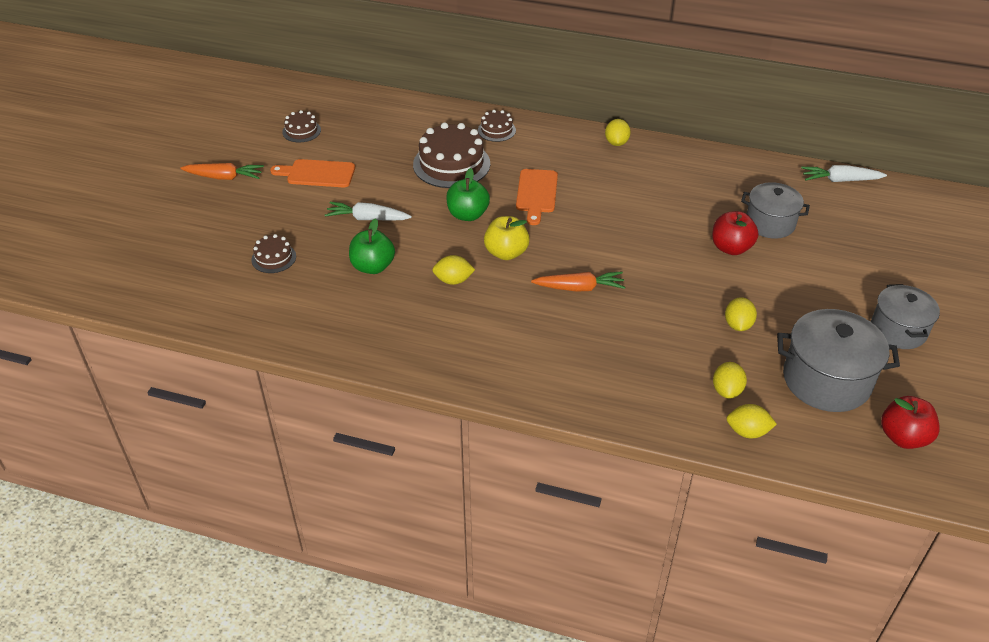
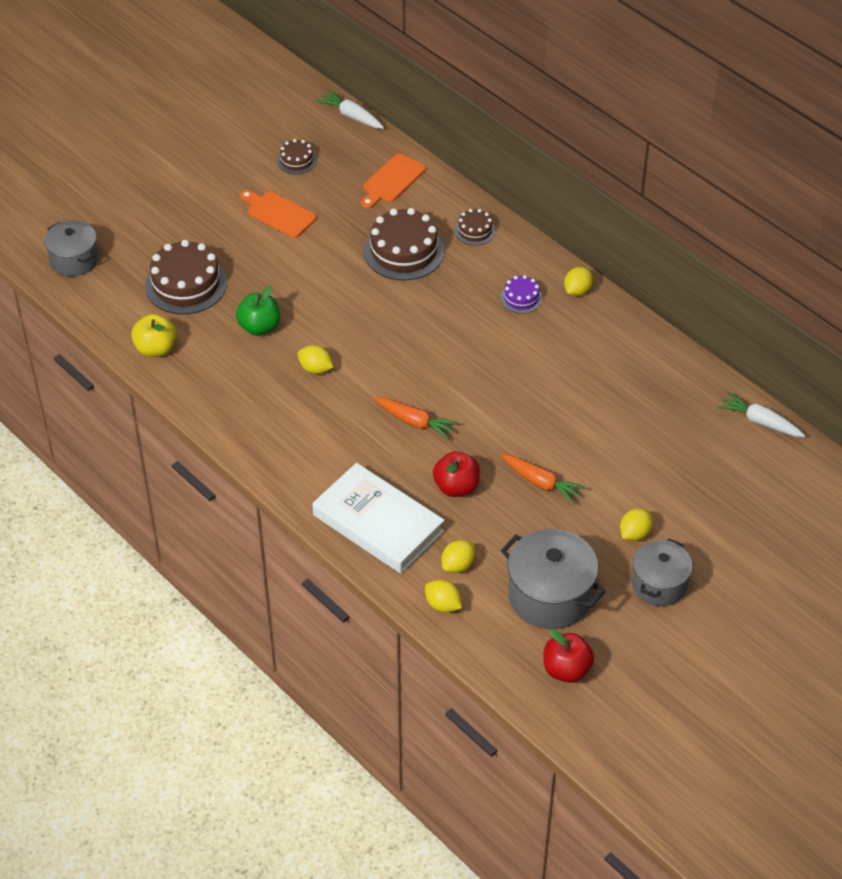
camera: 30 degrees right, 5 degrees up
orange carrot [180,163,264,180] -> orange carrot moved to [501,454,586,504]
brown cake [251,234,296,273] -> brown cake [145,240,227,314], size x1.94
white carrot [325,202,412,220] -> white carrot moved to [316,90,384,129]
green apple [446,168,490,221] -> none
yellow apple [484,216,530,260] -> yellow apple moved to [131,314,176,357]
orange cutting board [516,169,558,225] -> orange cutting board moved to [361,154,426,209]
red apple [712,211,759,255] -> red apple moved to [433,451,480,497]
yellow lemon [725,297,757,331] -> yellow lemon moved to [620,508,653,541]
grey pot [741,182,810,239] -> grey pot moved to [44,220,99,277]
none -> white book [312,463,444,574]
none -> purple cake [500,275,543,314]

